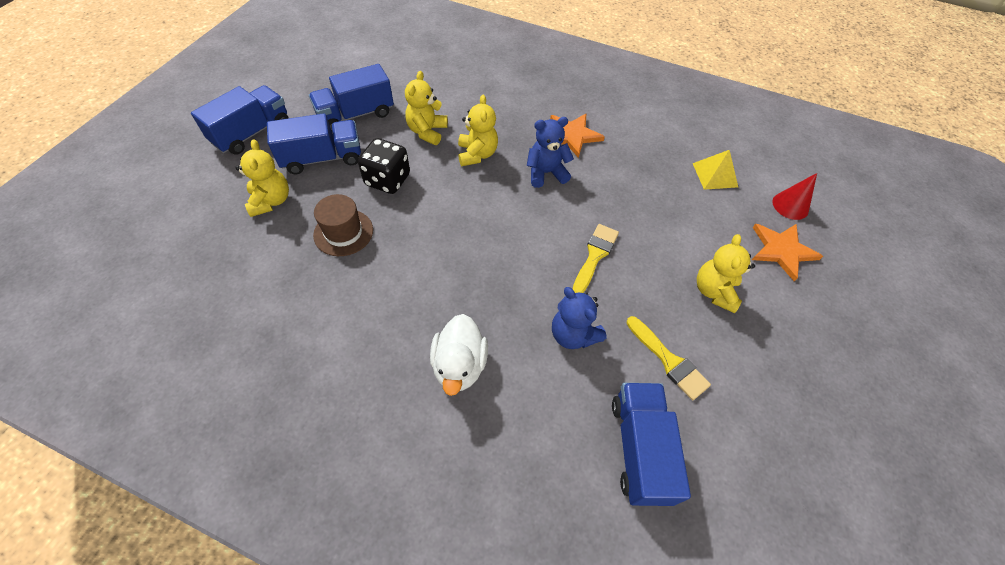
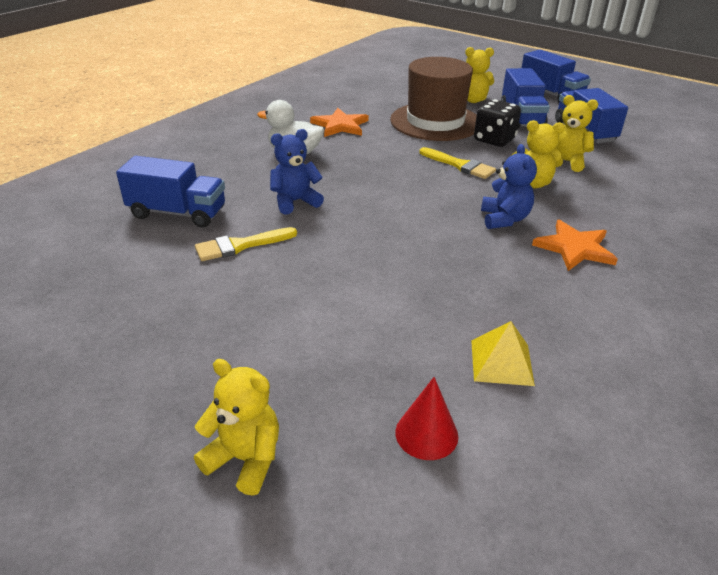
camera: 105 degrees right, 20 degrees down
brown hat [313,194,373,256] -> brown hat [390,57,477,141], size x1.87
yellow brush [573,224,619,293] -> yellow brush moved to [420,147,496,179]
yellow teddy bear [697,234,755,313] -> yellow teddy bear moved to [194,359,279,496]
orange star [752,224,823,281] -> orange star moved to [310,108,369,137]

